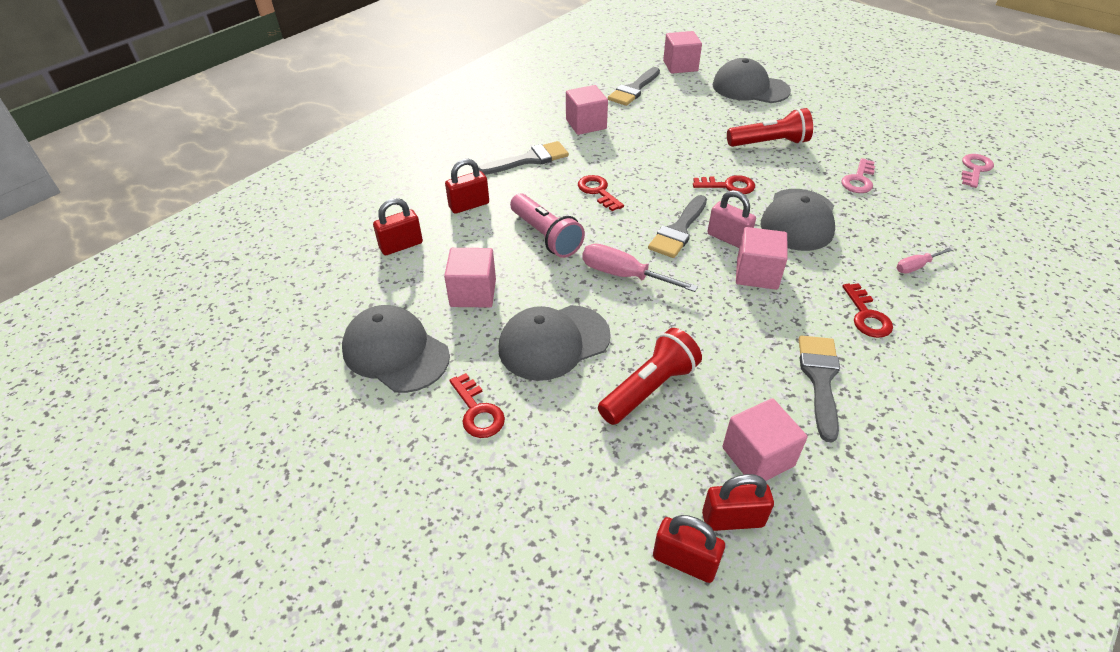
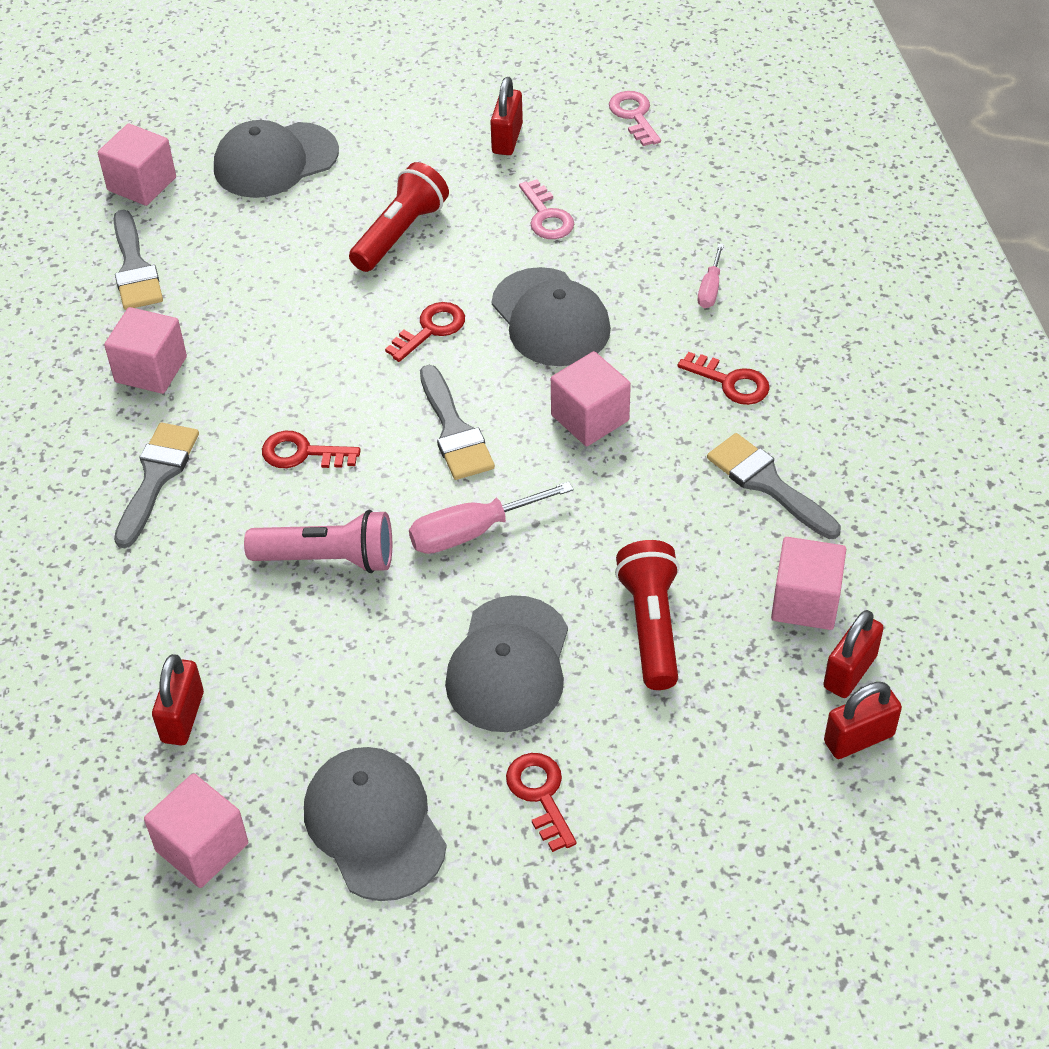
camera: 50 degrees left, 5 degrees up
grey cap [342,305,450,393] -> grey cap turned 75 degrees clockwise [304,747,447,901]
pink cube [444,248,496,308] -> pink cube moved to [144,773,248,888]
red padlock [445,159,489,214] -> red padlock moved to [490,77,523,155]
red key [449,373,505,438] -> red key turned 120 degrees counterclockwise [506,753,577,852]
pink padlock [707,190,756,248] -> none

